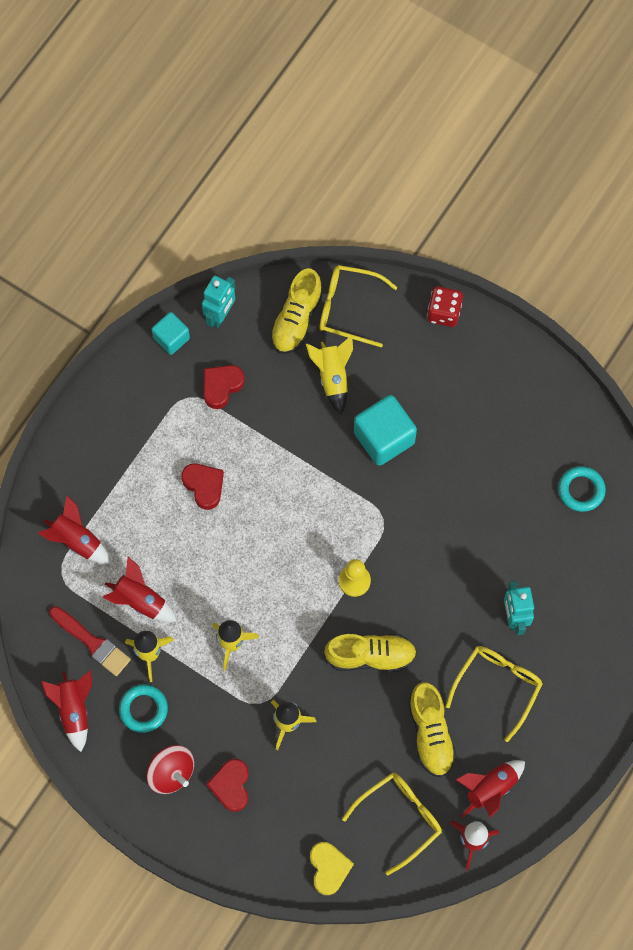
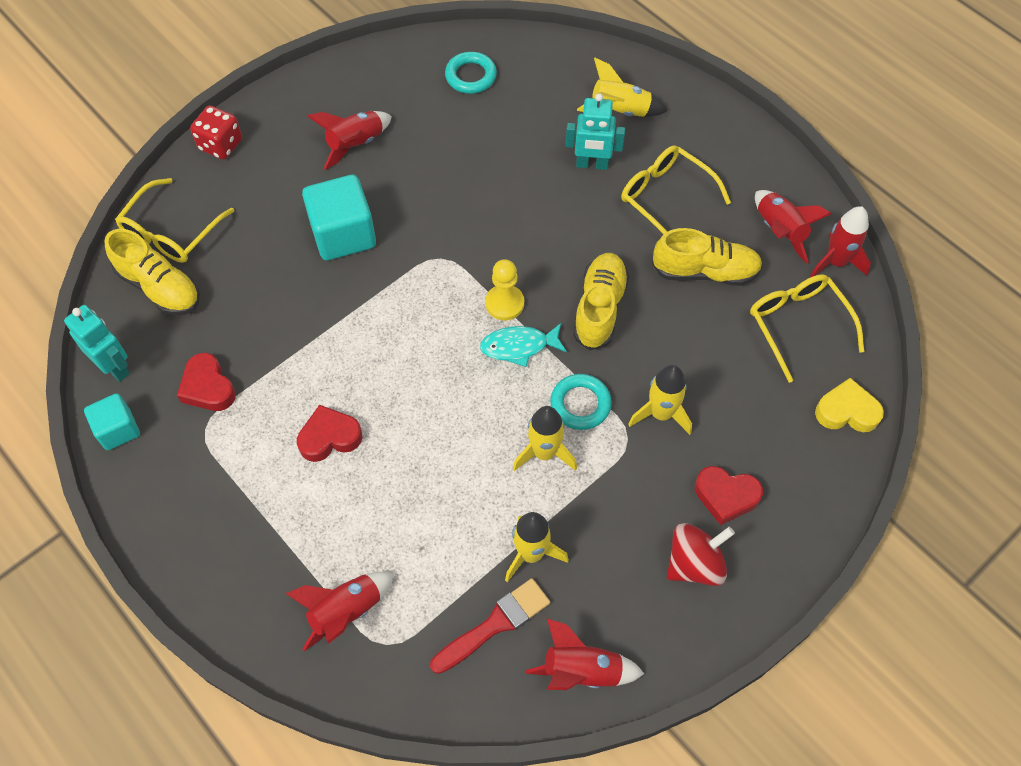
camera: 75 degrees left, 10 degrees down
red rocket [103,557,177,622] -> red rocket moved to [308,111,392,170]
turquoise ring [119,684,168,733] -> turquoise ring moved to [550,374,612,430]
yellow rocket [306,335,353,414] -> yellow rocket moved to [577,58,668,117]
none -> turquoise fish [480,323,567,367]

